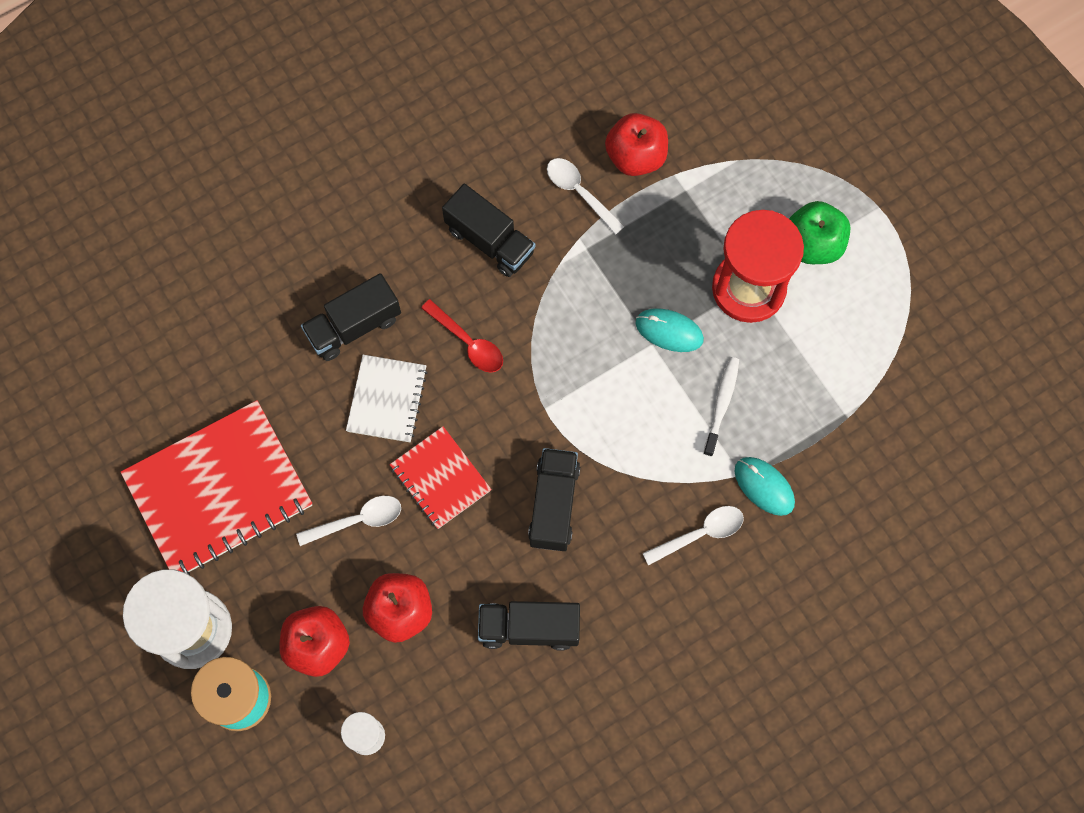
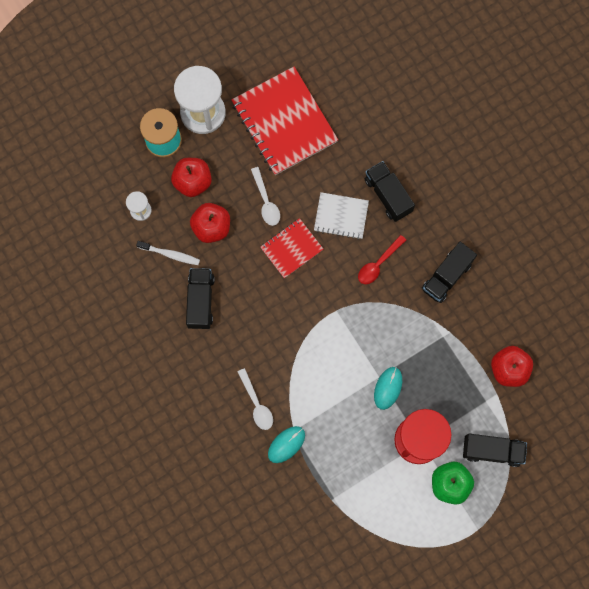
camera: 90 degrees right, 5 degrees up
black truck [528,448,580,551] -> black truck moved to [463,434,527,467]
white spoon [547,158,625,235] -> none
white toothbrush [703,357,739,457] -> white toothbrush moved to [136,241,200,265]

